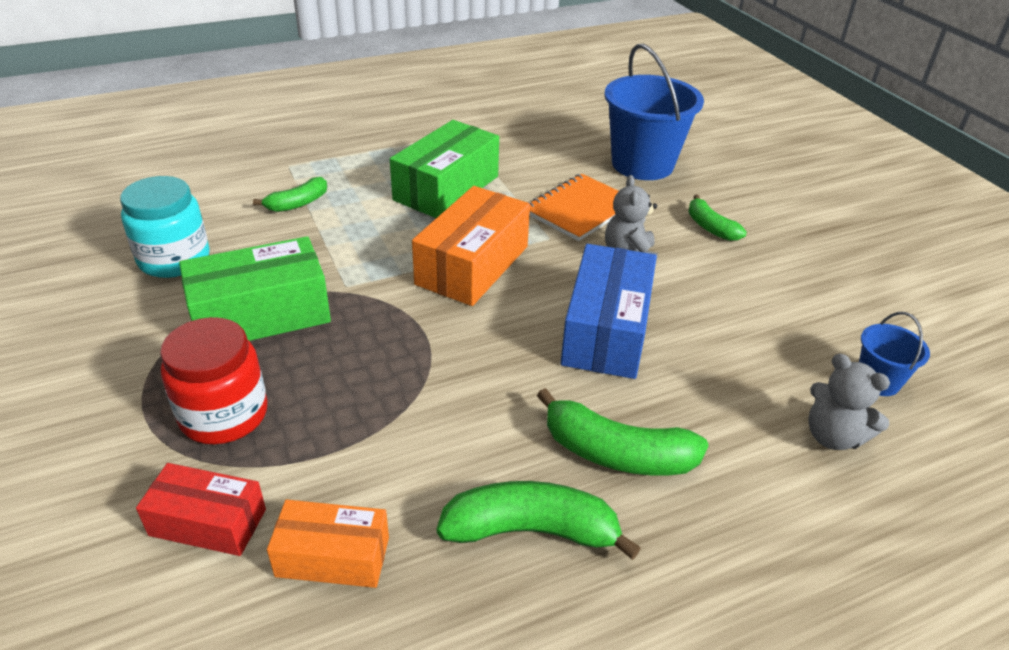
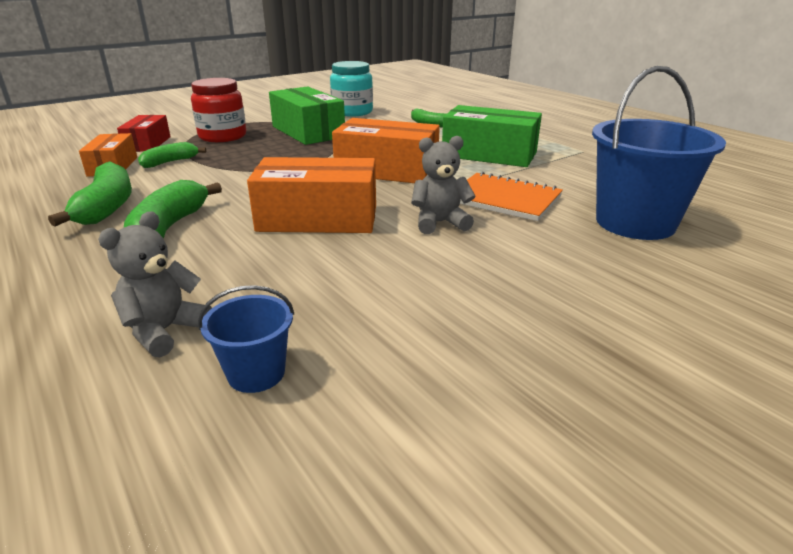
camera: 80 degrees right, 10 degrees down
blue box [561,244,657,379] -> orange box [247,157,376,233]
green banana [688,195,747,241] -> green banana moved to [138,142,206,168]

